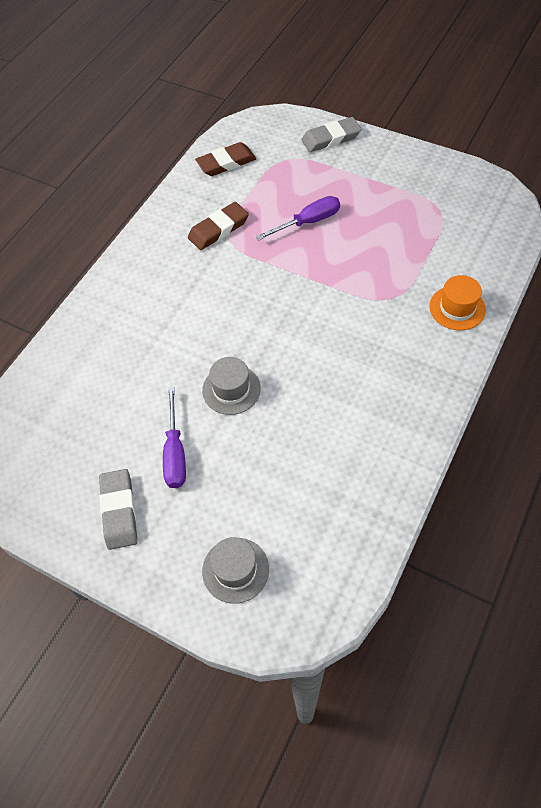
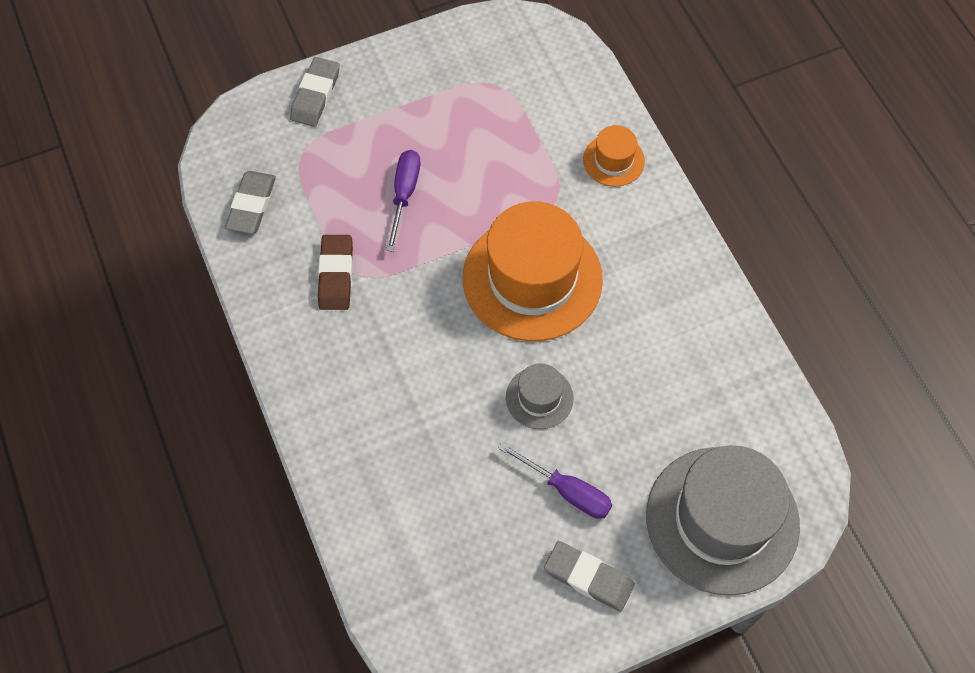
camera: 55 degrees left, 5 degrees up
brown eraser [195,142,256,176] -> grey eraser [225,171,276,234]
grey hat [202,537,269,604] -> grey hat [646,445,800,596], size x2.16
none -> orange hat [463,201,603,341]

